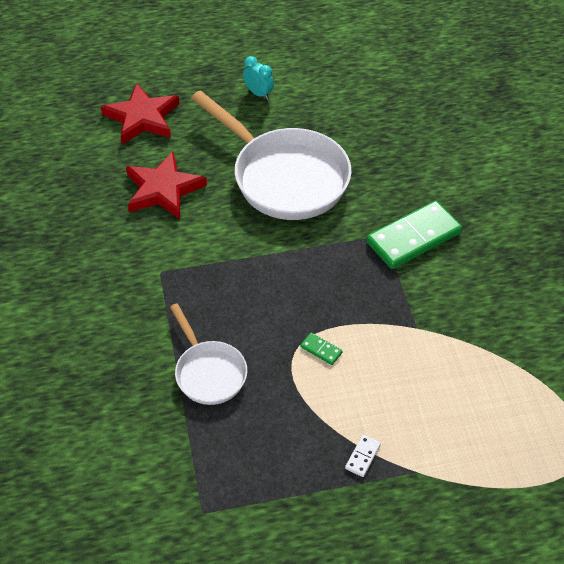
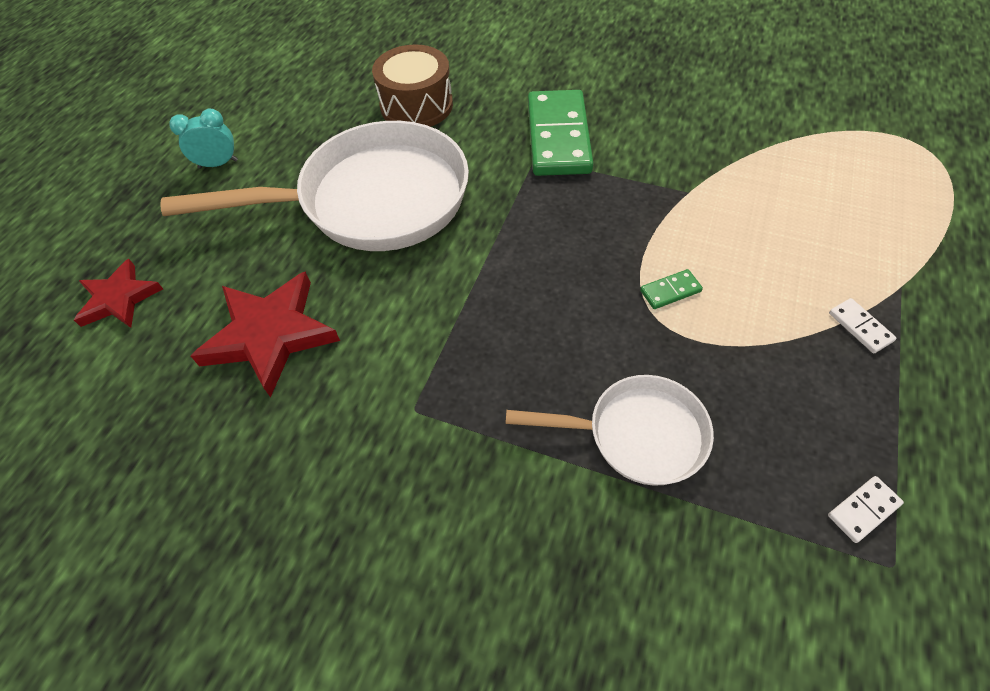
camera: 55 degrees left, 5 degrees up
red star [101,83,179,144] -> red star [74,259,163,328], size x0.63
none -> brown drum [372,44,453,127]
none -> white domino [828,476,904,543]

